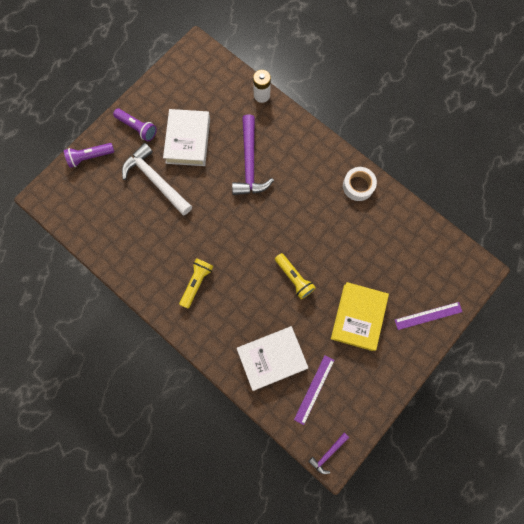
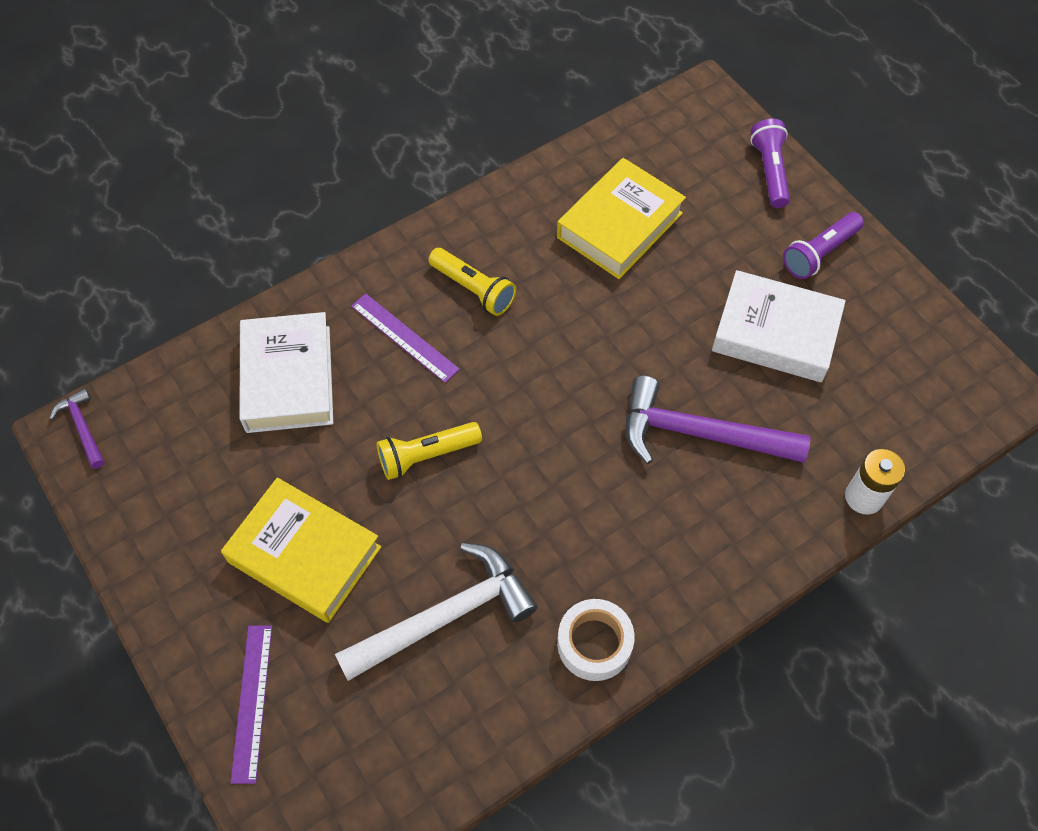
camera: 105 degrees right, 15 degrees down
white hammer [122,143,192,215] -> white hammer moved to [335,543,538,681]
purple ruler [294,355,335,425] -> purple ruler moved to [351,293,460,383]
none -> yellow book [557,158,686,279]

